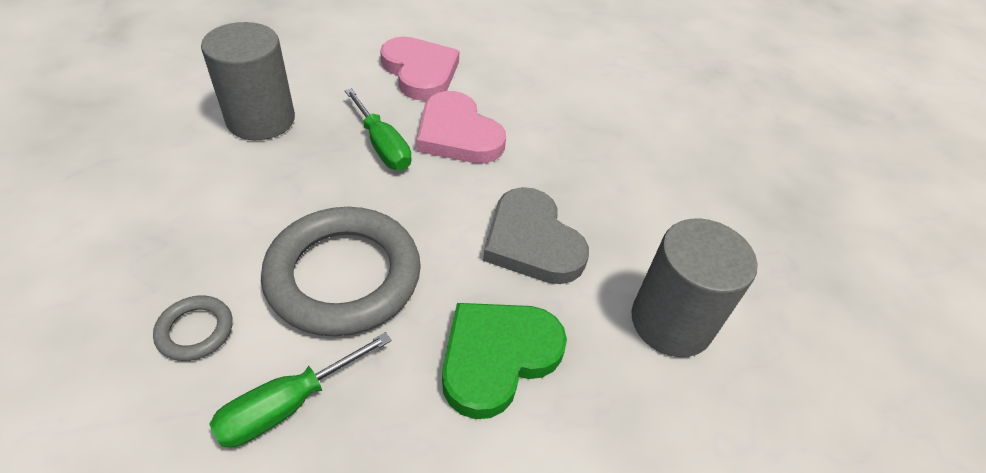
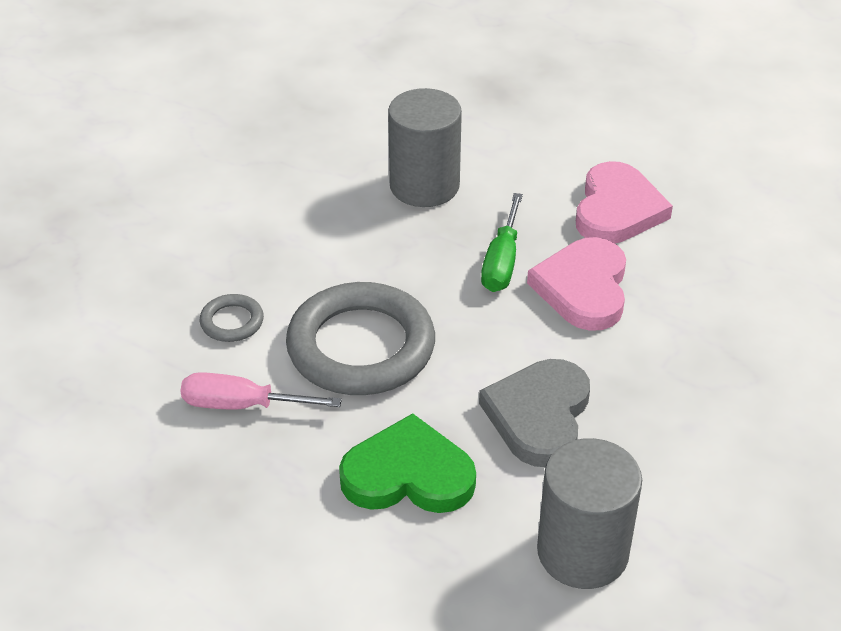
camera: 50 degrees right, 5 degrees down
green screwdriver [209,332,392,447] -> pink screwdriver [181,372,342,410]

